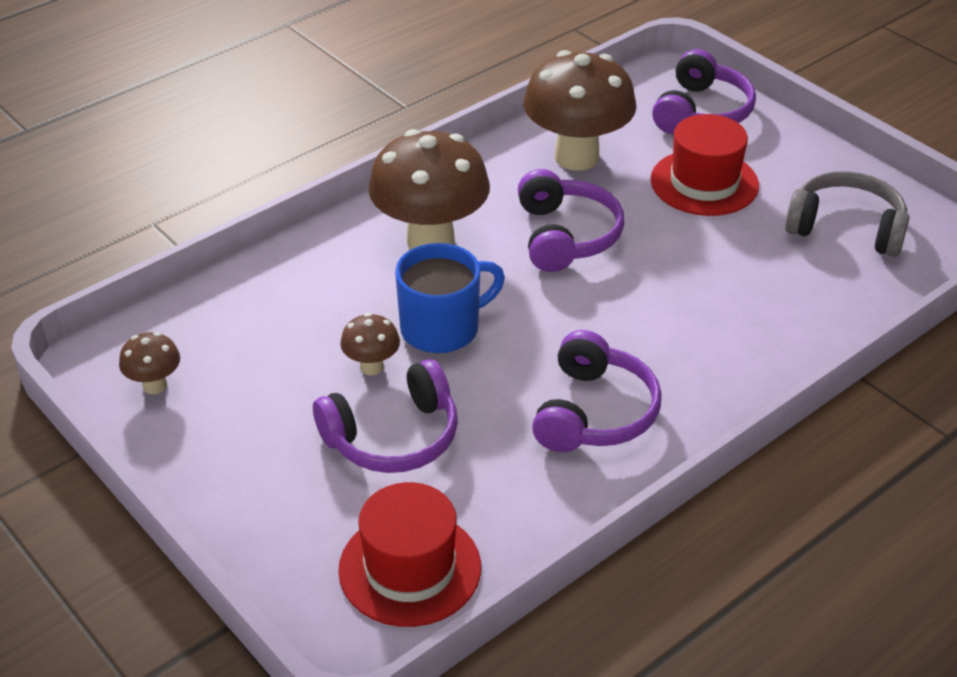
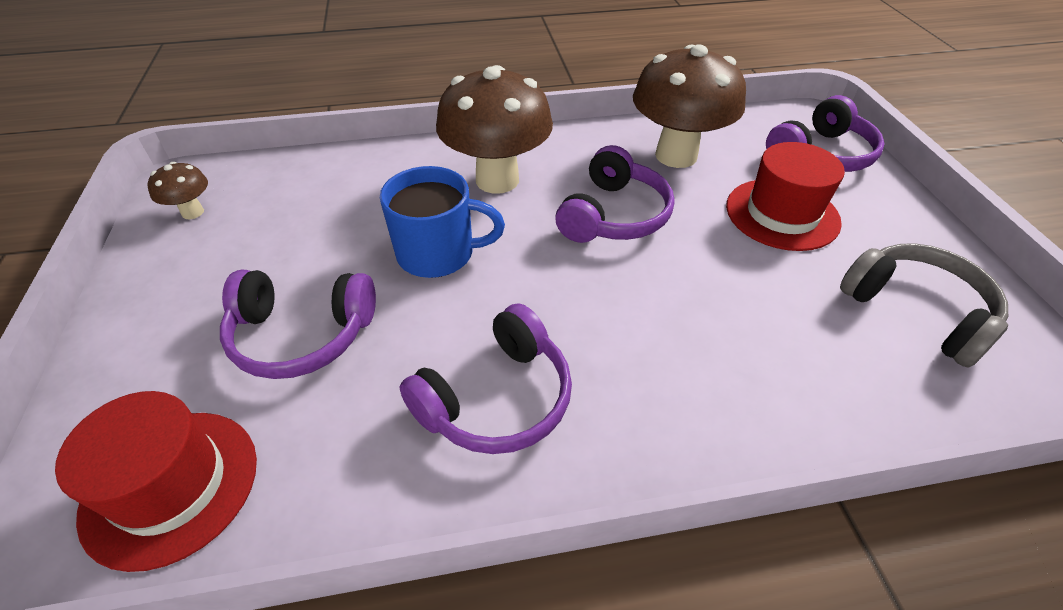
camera: 30 degrees right, 5 degrees up
brown mushroom [340,313,400,376] -> none

